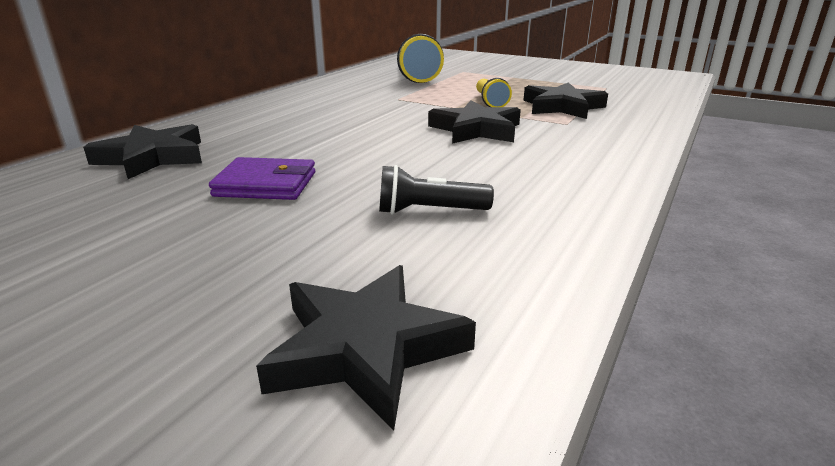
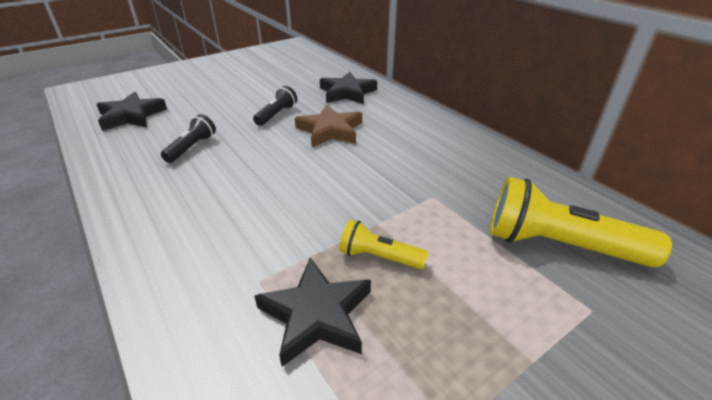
camera: 115 degrees right, 10 degrees up
purple wallet [209,157,315,200] -> black flashlight [253,86,297,126]
black star [428,100,521,144] -> none
none -> brown star [295,104,362,147]

